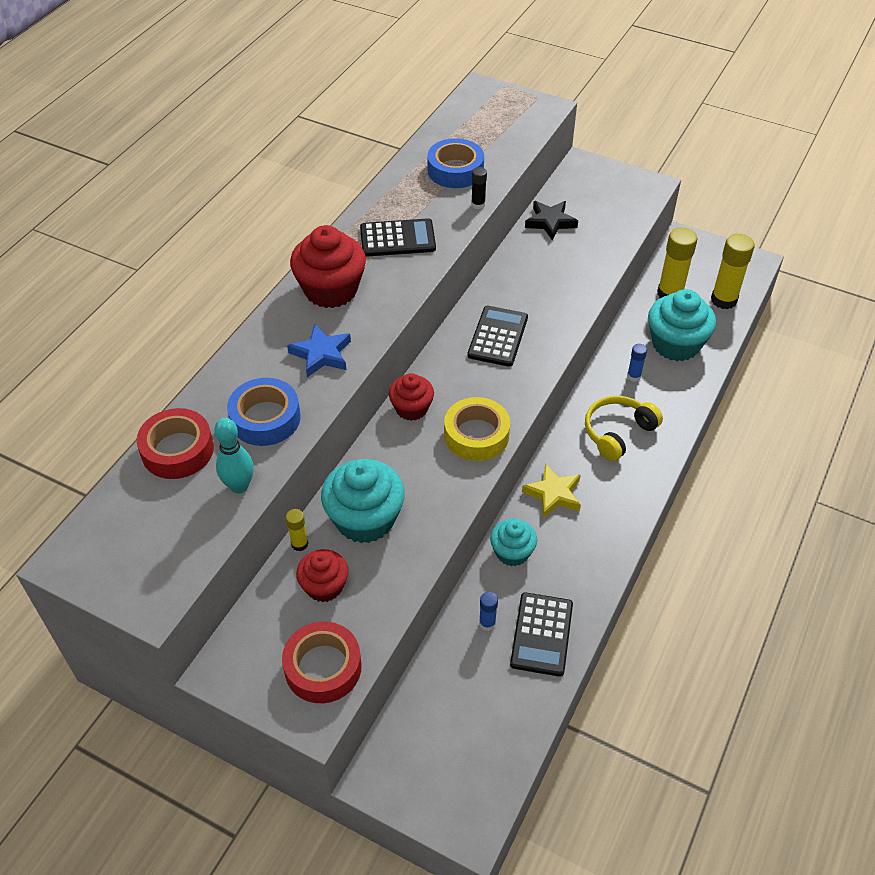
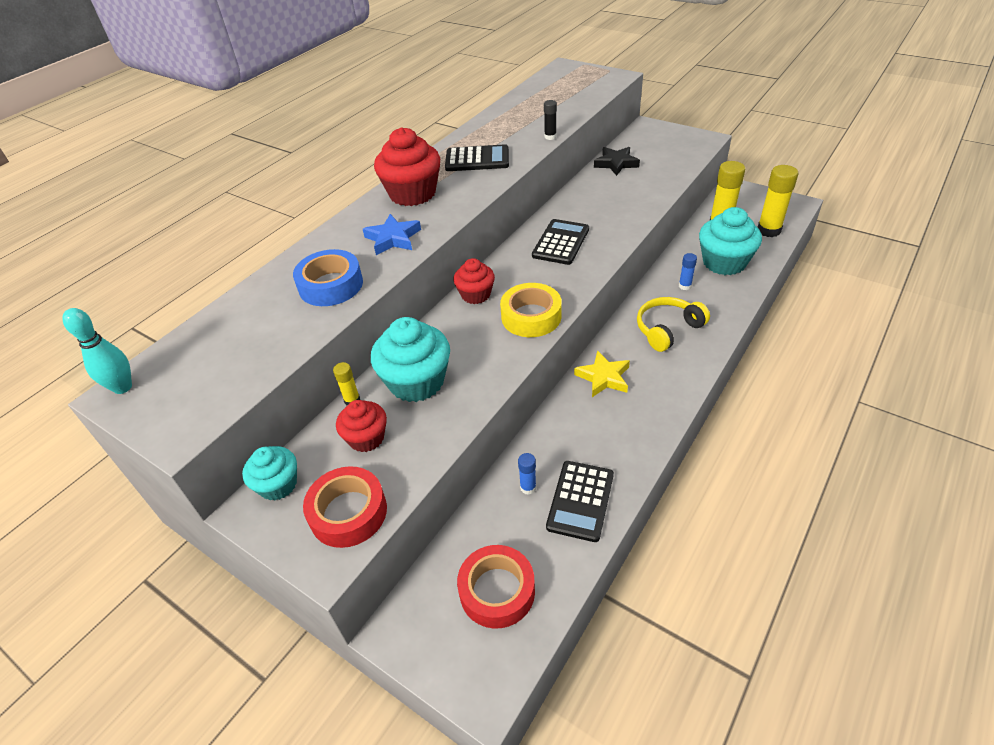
camera: 10 degrees right, 5 degrees down
red tape [137,408,214,479] -> red tape moved to [457,545,535,629]
turquoise bowling pin [214,418,254,494] -> turquoise bowling pin moved to [62,308,132,394]
blue tape [427,138,484,188] -> none
turquoise cupcake [490,519,537,566] -> turquoise cupcake moved to [242,446,297,501]

